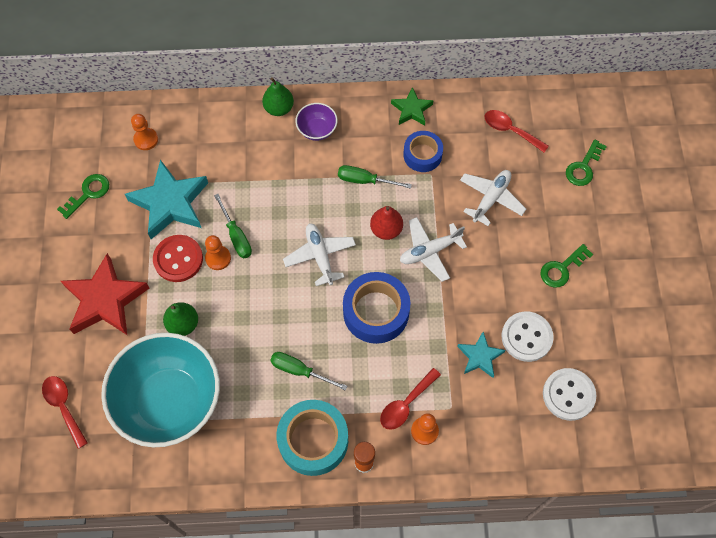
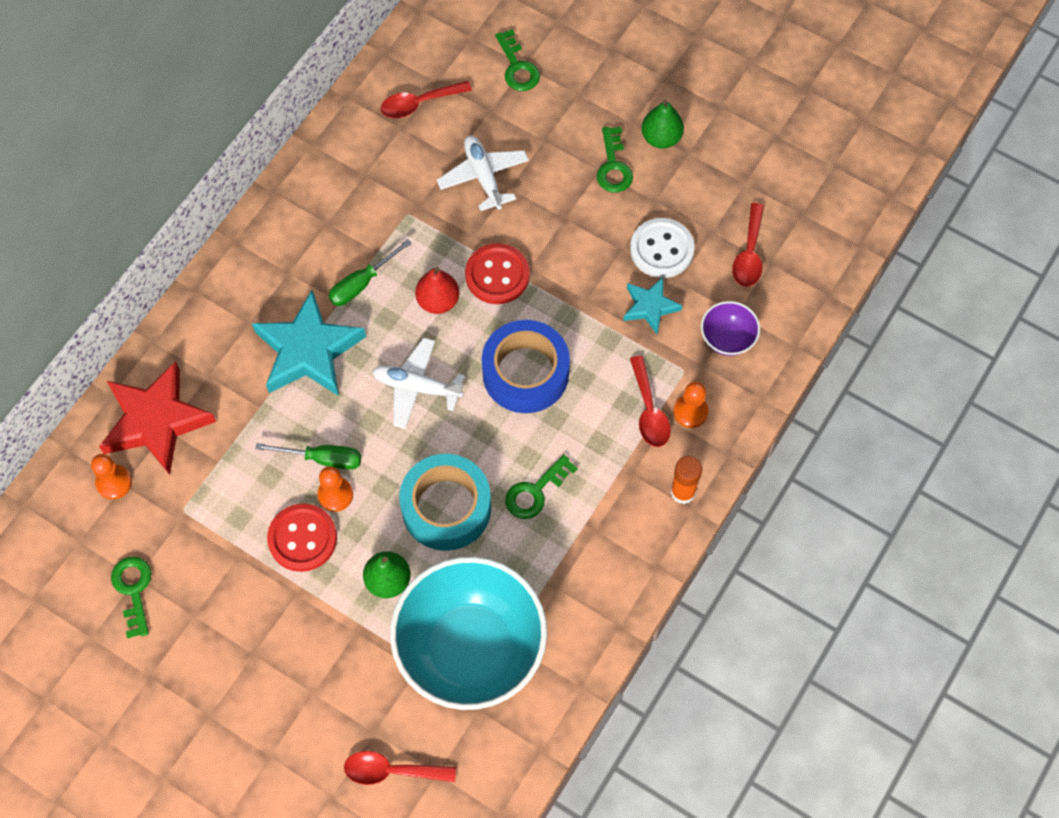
camera: 55 degrees left, 0 degrees up
red star [61,253,149,335] -> red star moved to [99,361,216,475]
turquoise star [125,160,208,239] -> turquoise star moved to [252,290,366,396]
green pear [262,77,294,116] -> green pear moved to [642,99,684,148]
green screwdriver [270,352,347,391] -> green key [505,454,578,519]
turquoise tape [276,400,348,476] -> turquoise tape moved to [399,454,491,551]
purple bowl [295,103,338,141] -> purple bowl moved to [701,301,760,356]
green star [391,87,434,125] -> none
white plane [400,217,467,282] -> red button [465,243,530,304]
blue tape [403,131,443,172] -> none
white button [543,368,597,421] -> red spoon [732,203,764,287]

